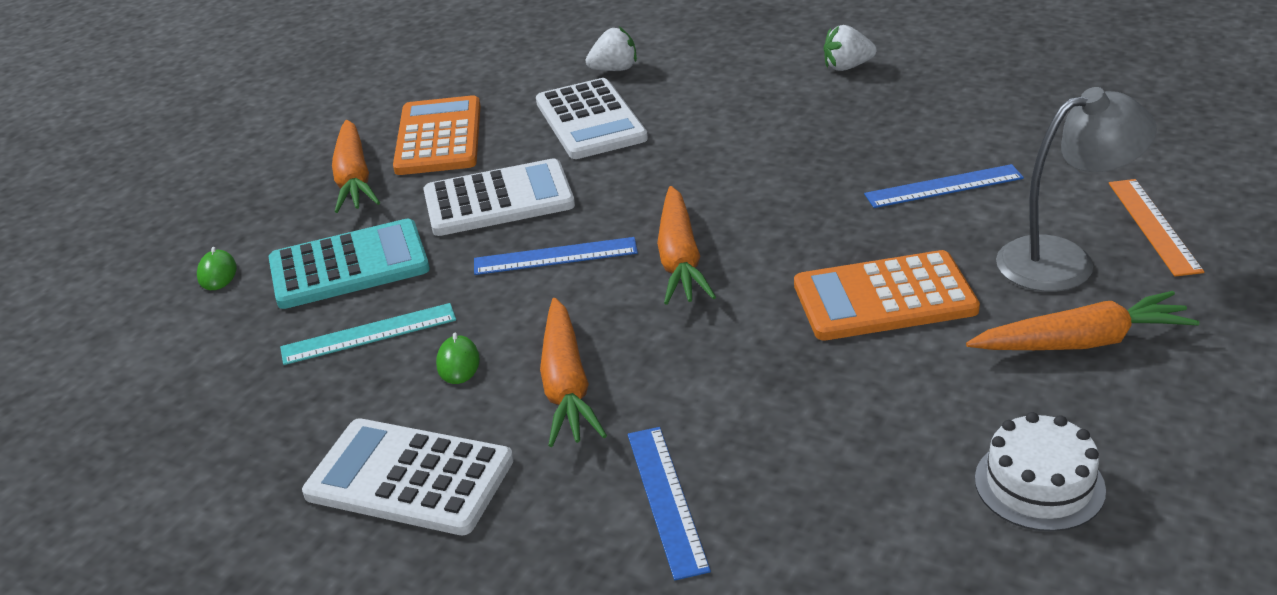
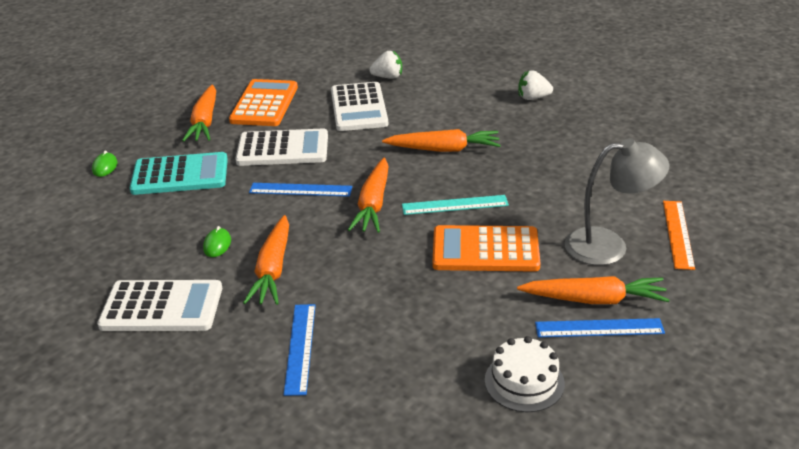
camera: 10 degrees right, 0 degrees up
turquoise ruler [280,303,456,365] -> turquoise ruler moved to [402,195,509,215]
white calculator [302,418,514,535] -> white calculator turned 150 degrees clockwise [97,280,222,331]
blue ruler [864,164,1024,208] -> blue ruler moved to [535,318,665,337]
none -> orange carrot [382,129,501,152]

